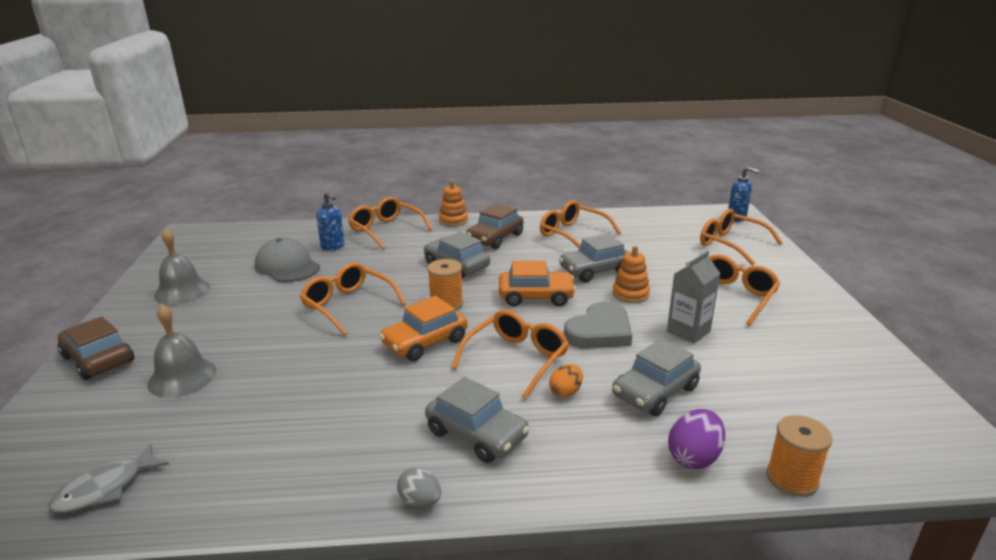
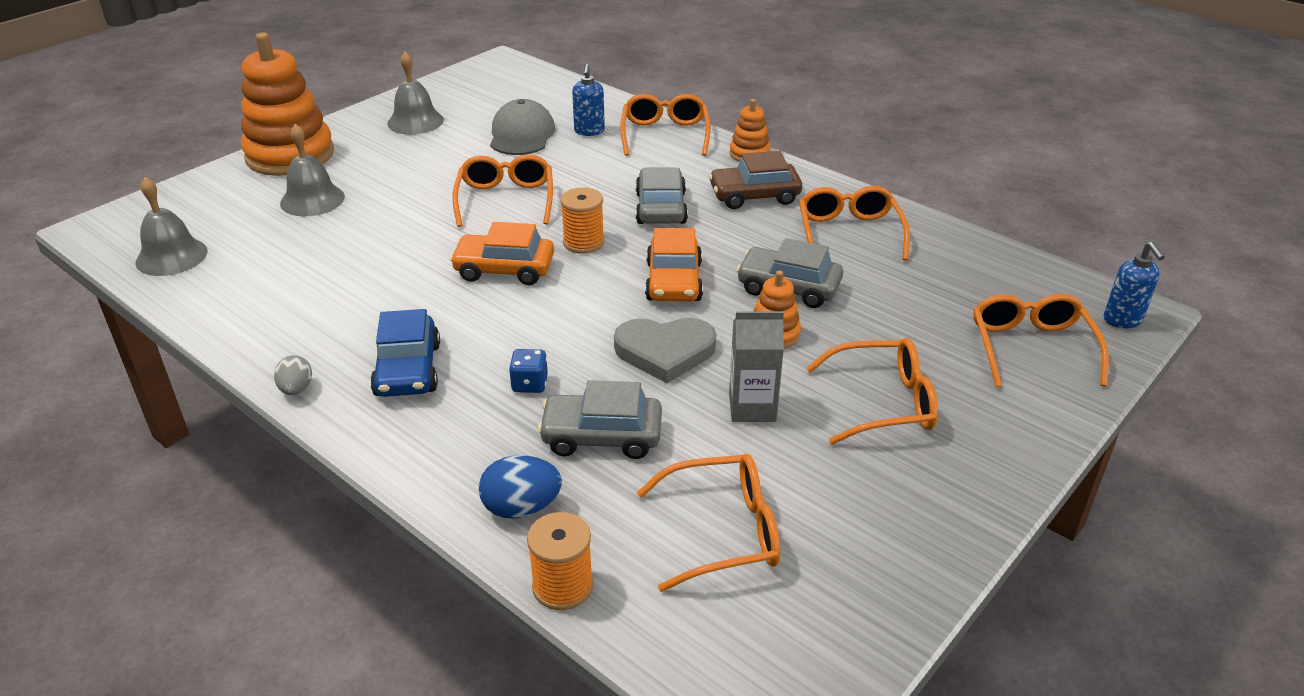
camera: 45 degrees right, 10 degrees up
grey fish [49,443,169,513] -> grey bell [135,177,207,276]
brown car [58,316,134,380] -> orange stacking toy [241,33,334,176]
grey car [425,377,530,463] -> blue car [370,309,440,397]
orange glasses [452,310,569,399] -> orange glasses moved to [637,454,780,592]
orange car [499,261,576,306] -> orange car turned 45 degrees clockwise [645,228,703,301]
orange egg [549,364,583,397] -> blue dice [509,349,548,393]
purple egg [668,409,725,469] -> blue egg [479,455,562,519]

